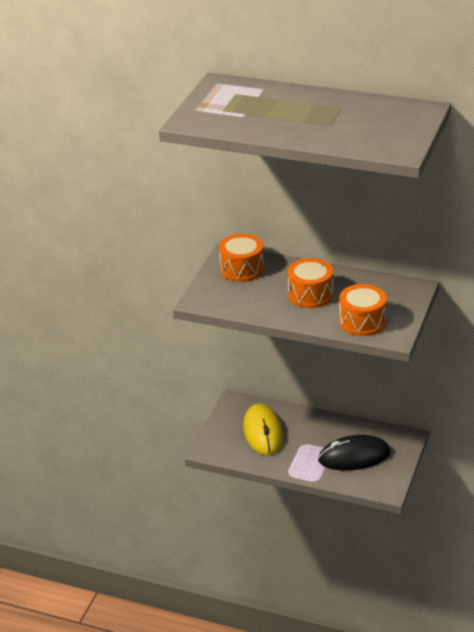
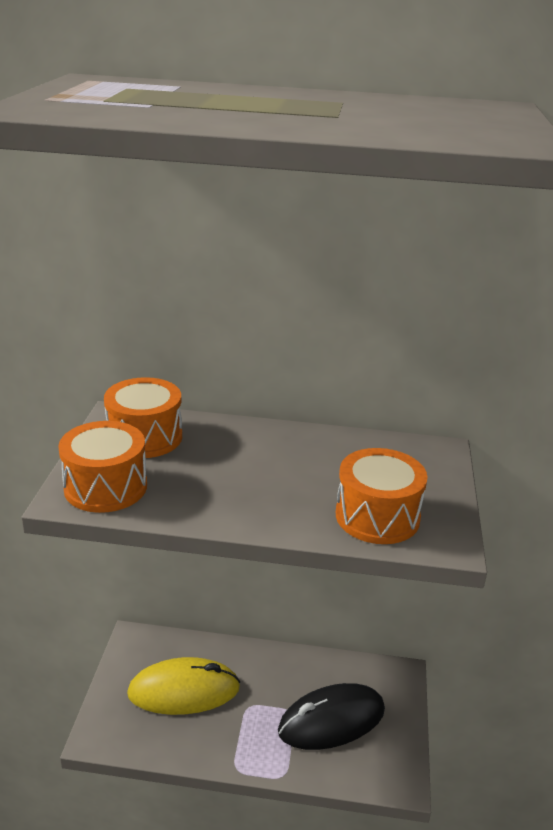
camera: 15 degrees left, 5 degrees down
yellow mouse [243,404,283,455] -> yellow mouse turned 75 degrees counterclockwise [127,657,240,715]
orange drum [288,258,333,308] -> orange drum moved to [58,421,147,513]

